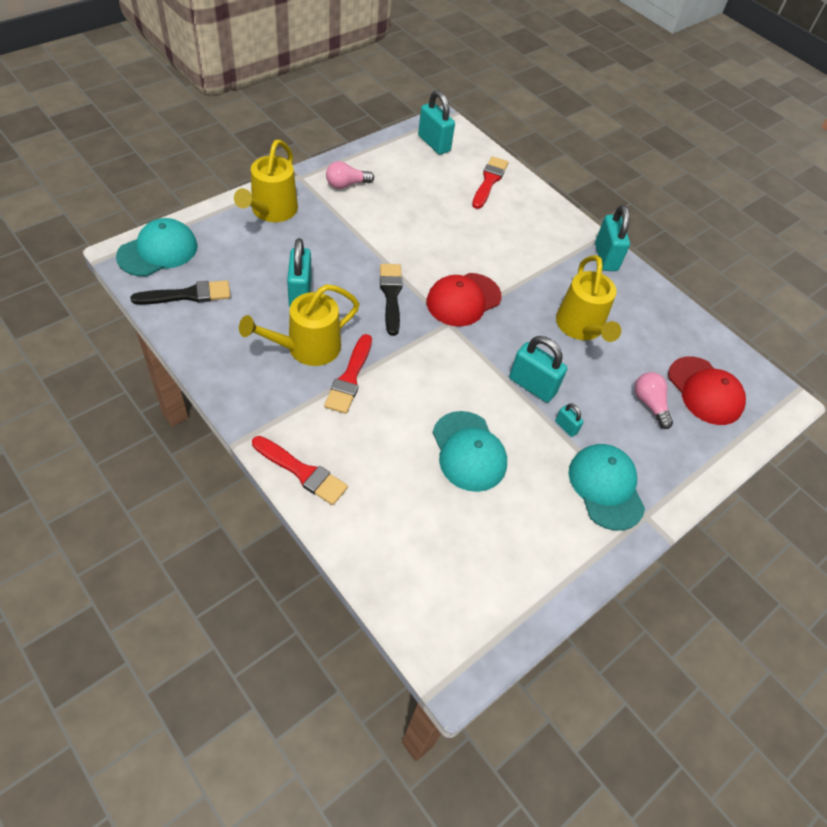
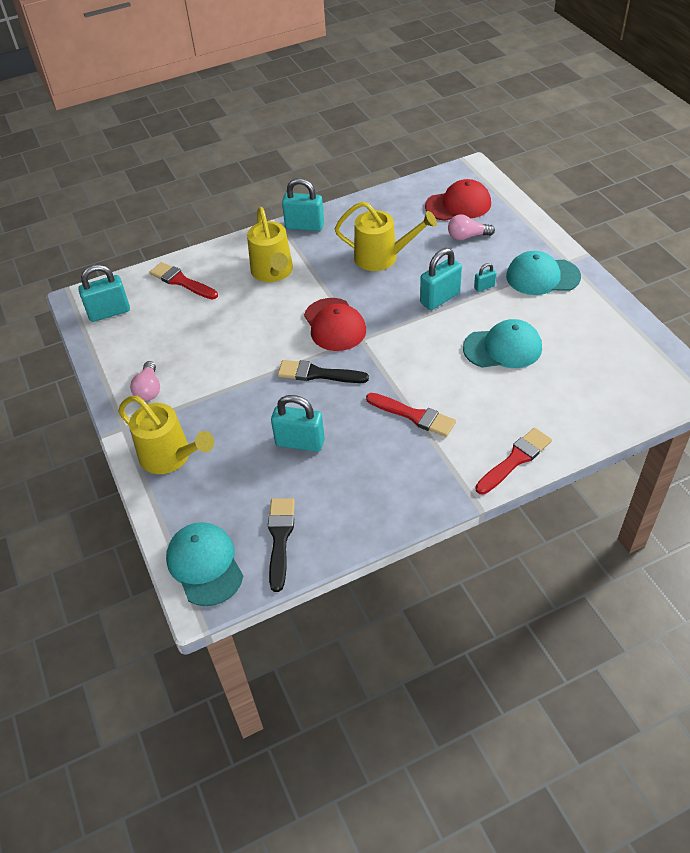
camera: 65 degrees left, 5 degrees down
yellow watering can [239,284,359,366] -> yellow watering can moved to [247,207,293,282]

